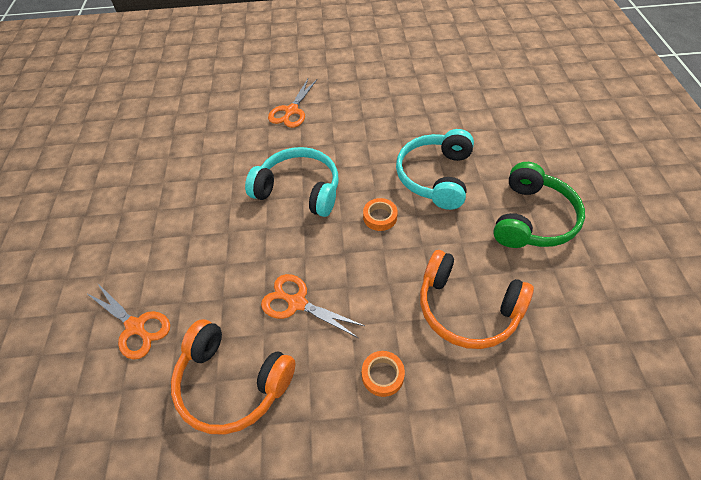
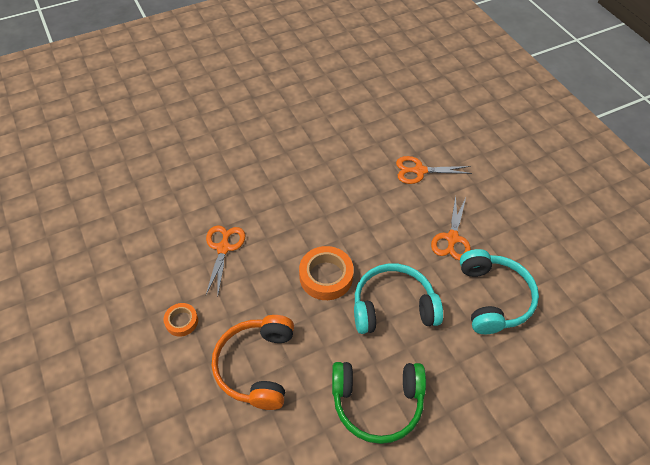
camera: 65 degrees right, 0 degrees up
orange scissors [86,283,170,360] -> orange scissors moved to [431,195,471,261]
orange headphones [171,319,295,435] -> none
turquoise headphones [245,147,339,217] -> turquoise headphones moved to [460,249,539,334]
orange tape [363,198,398,231] -> orange tape [299,246,354,300], size x1.74

